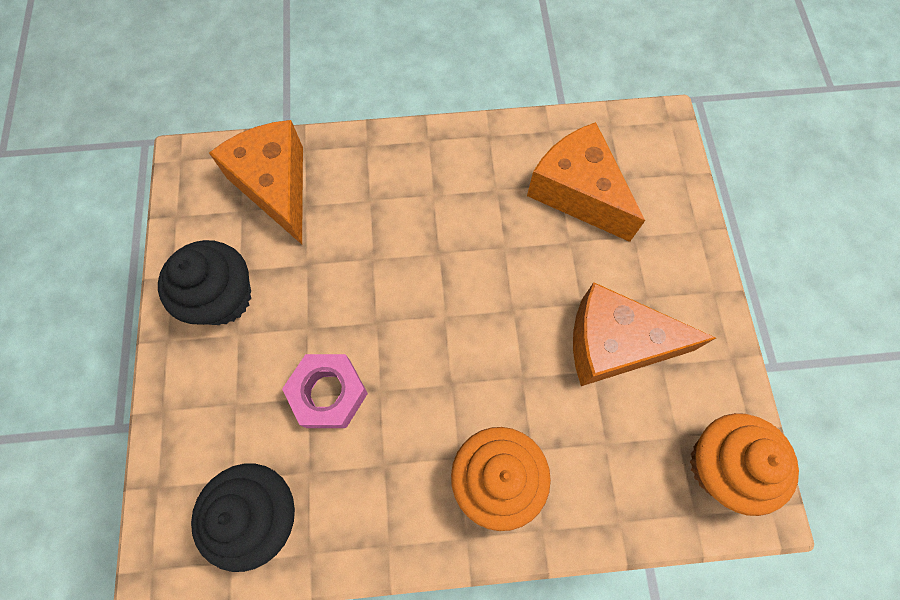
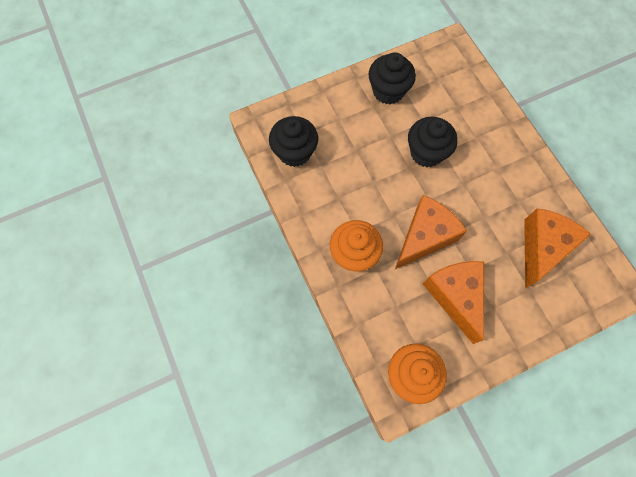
camera: 70 degrees right, 0 degrees up
orange cheese [209,120,303,244] -> orange cheese moved to [395,195,467,269]
pink nut [282,354,368,428] -> none
none -> black cupcake [408,117,458,167]

